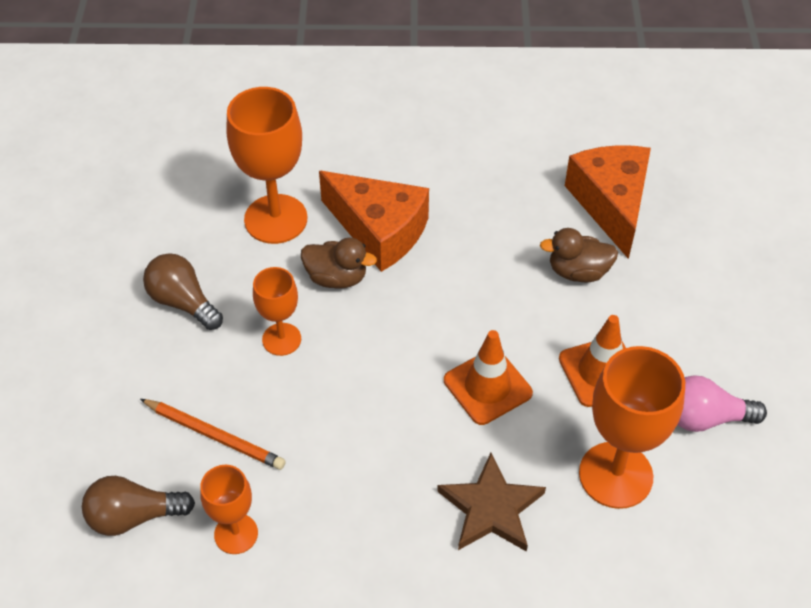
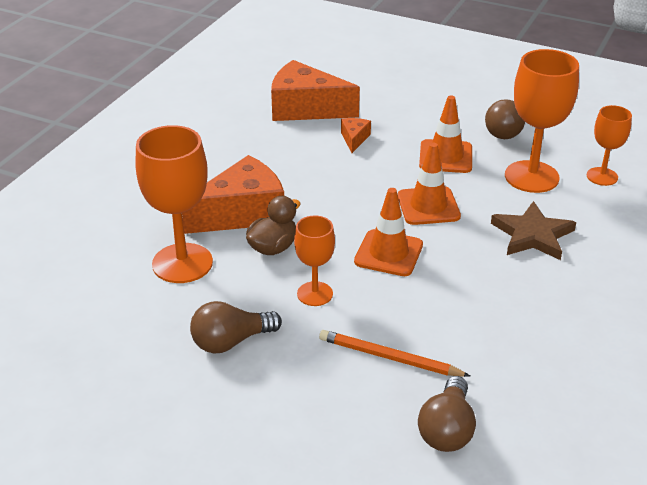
camera: 65 degrees left, 15 degrees down
orange pencil [140,399,286,470] -> orange pencil turned 120 degrees counterclockwise [319,330,470,377]
orange goblet [200,465,258,554] -> orange goblet moved to [587,105,632,186]
brown duck [540,228,618,282] -> orange cheese [341,118,371,153]
pink light bulb [678,376,767,432] -> brown light bulb [485,99,525,139]
none -> orange traffic cone [354,188,423,276]

